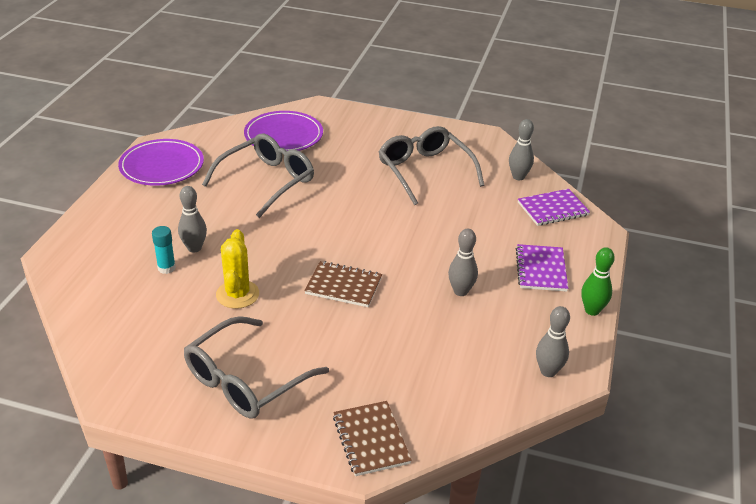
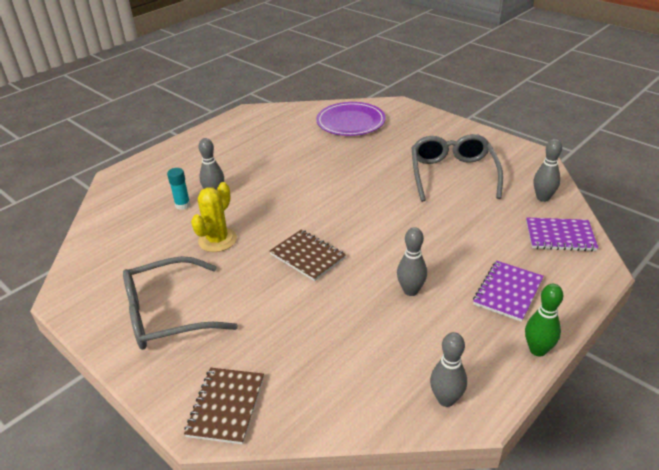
camera: 30 degrees right, 0 degrees up
purple plate [118,139,204,186] -> none
grey glasses [202,134,314,218] -> none

